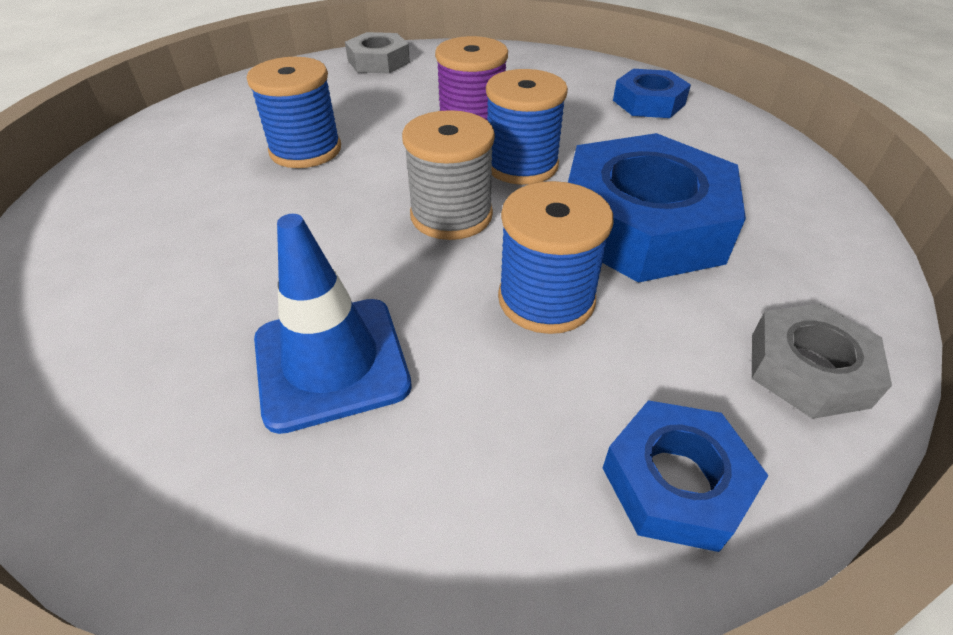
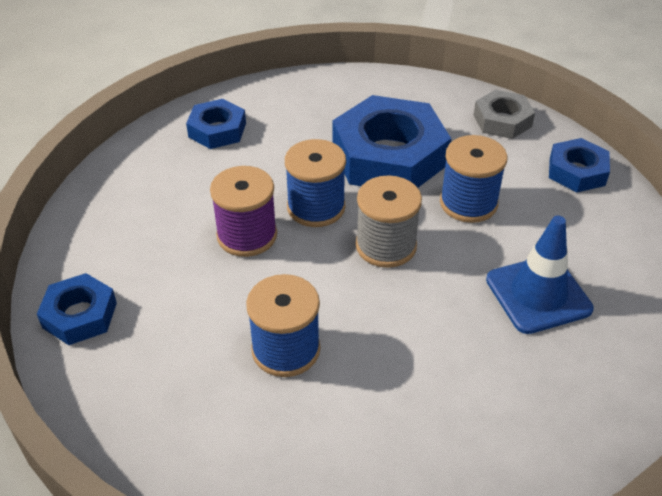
camera: 90 degrees left, 0 degrees up
grey nut [345,32,410,74] -> blue nut [37,273,117,345]

